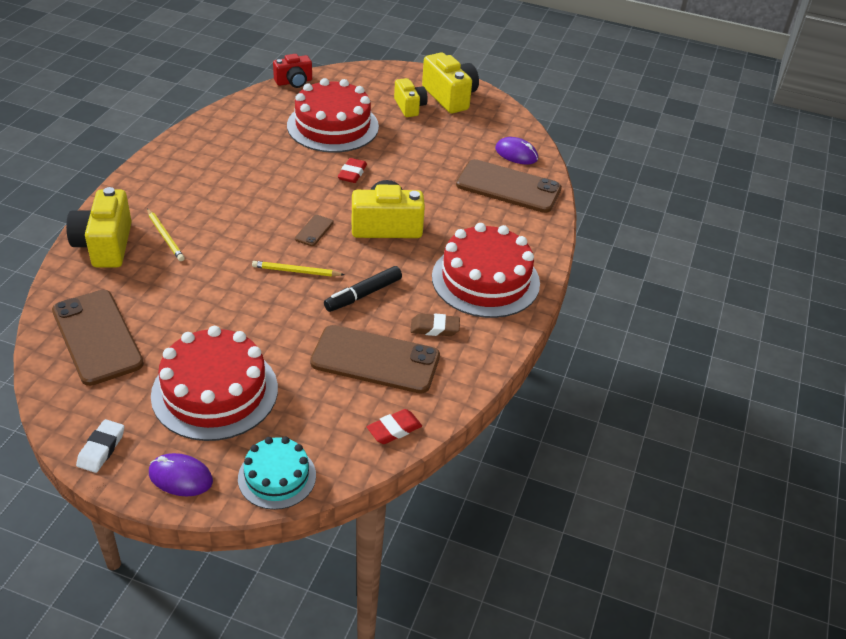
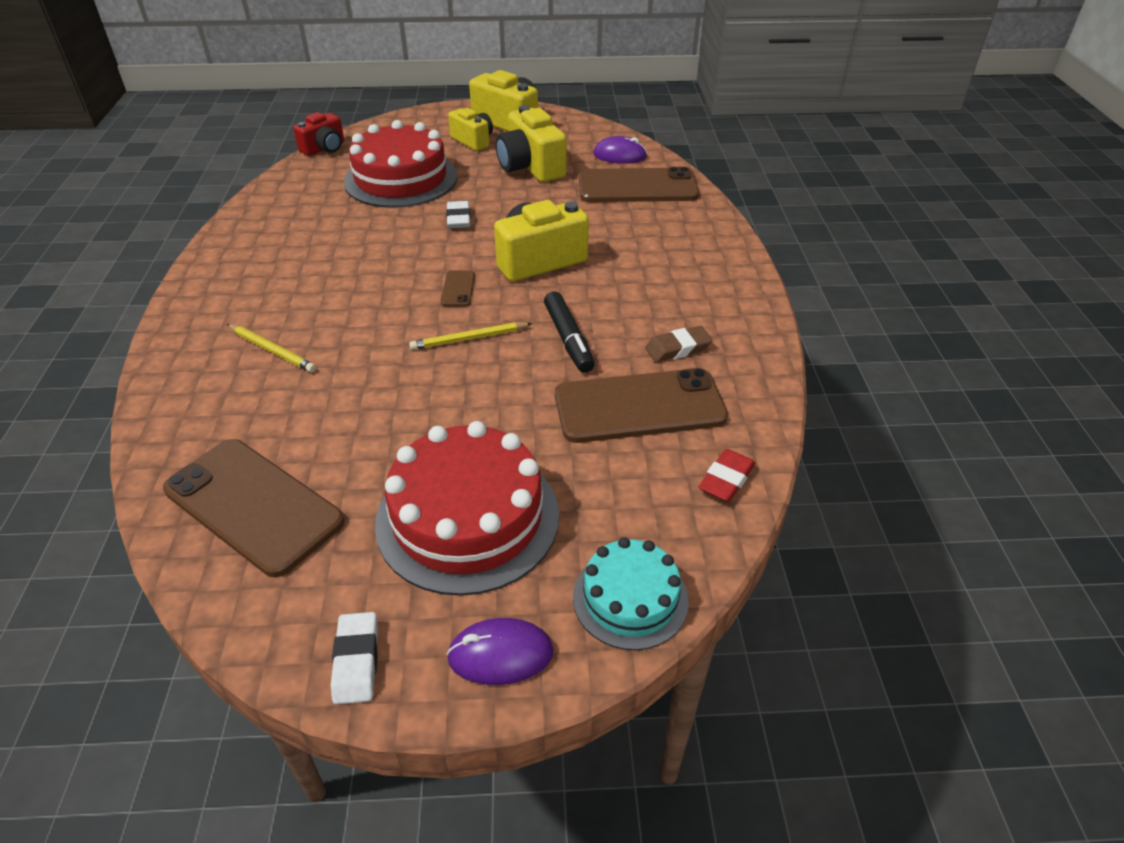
camera: 20 degrees left, 0 degrees up
yellow camera [66,187,132,268] -> yellow camera moved to [496,105,567,182]
black marker [324,266,402,312] -> black marker turned 45 degrees counterclockwise [544,291,595,373]
red eraser [338,158,367,183] -> white eraser [446,201,471,228]
red cake [432,223,540,318] -> none

